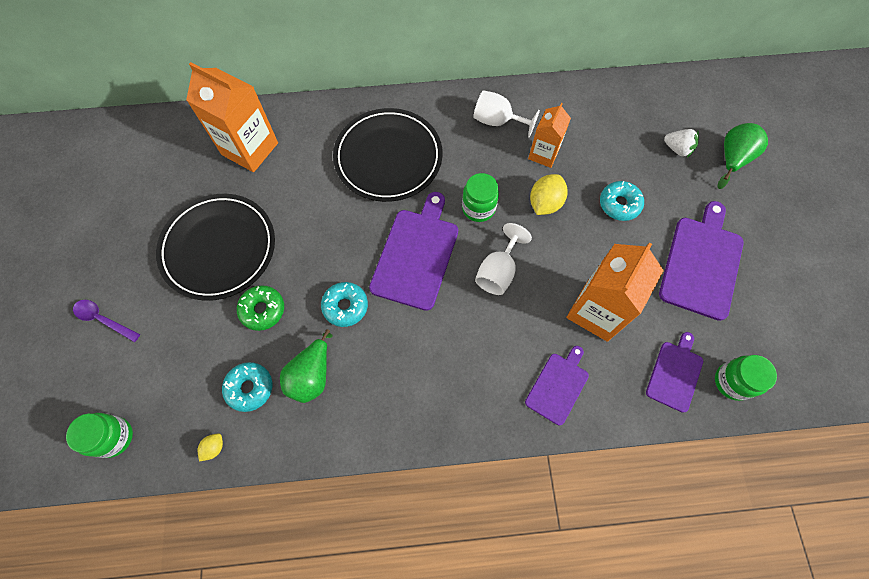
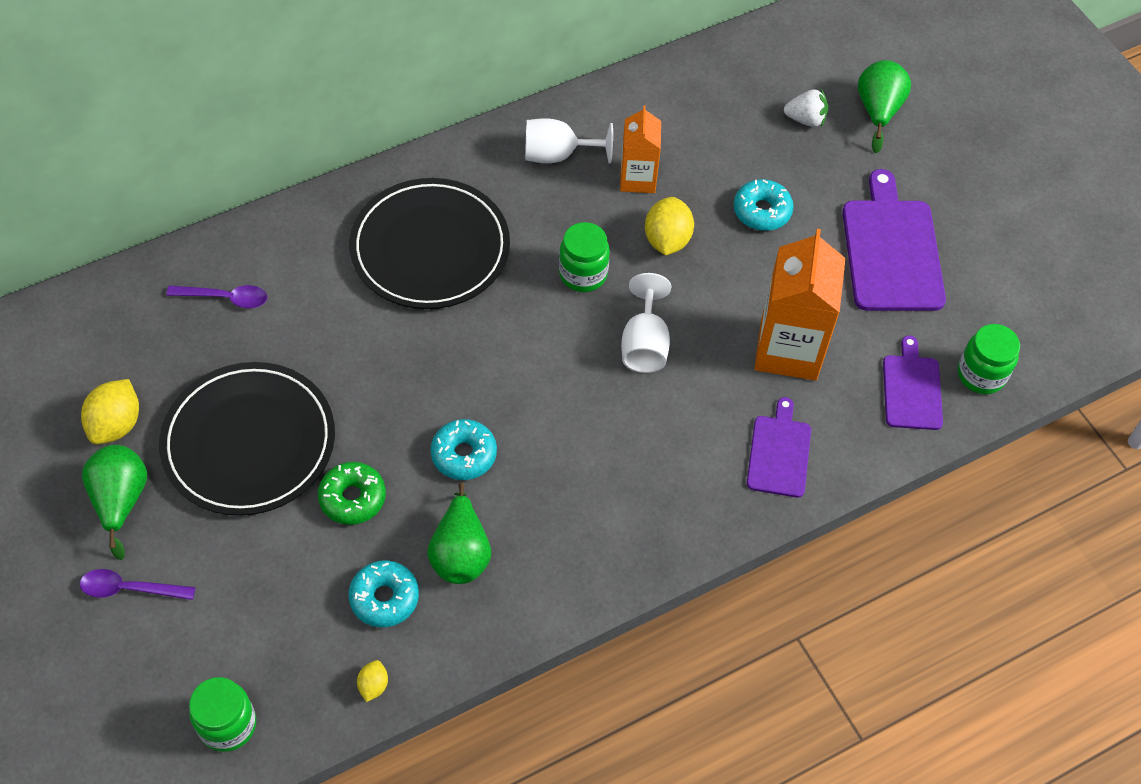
camera: 25 degrees left, 10 degrees down
orange carton [186,62,278,172] -> purple spoon [166,285,267,308]
purple cutting board [369,192,458,311] -> none
none -> yellow lemon [81,379,139,444]
none -> green pear [82,445,147,560]

